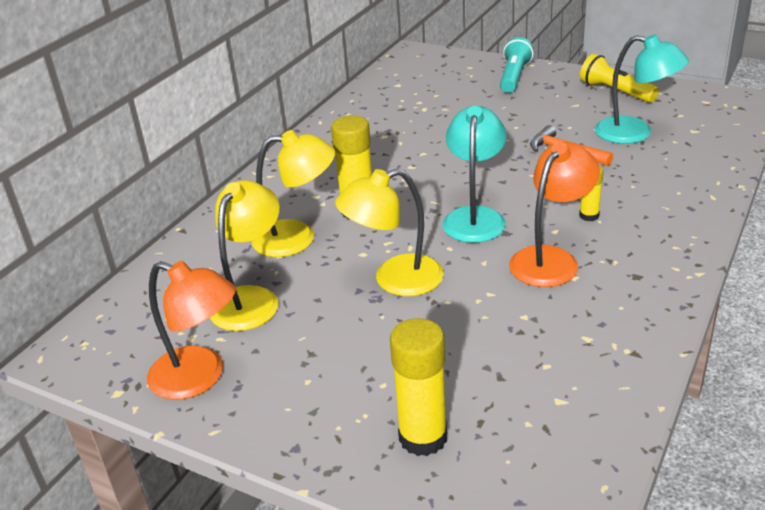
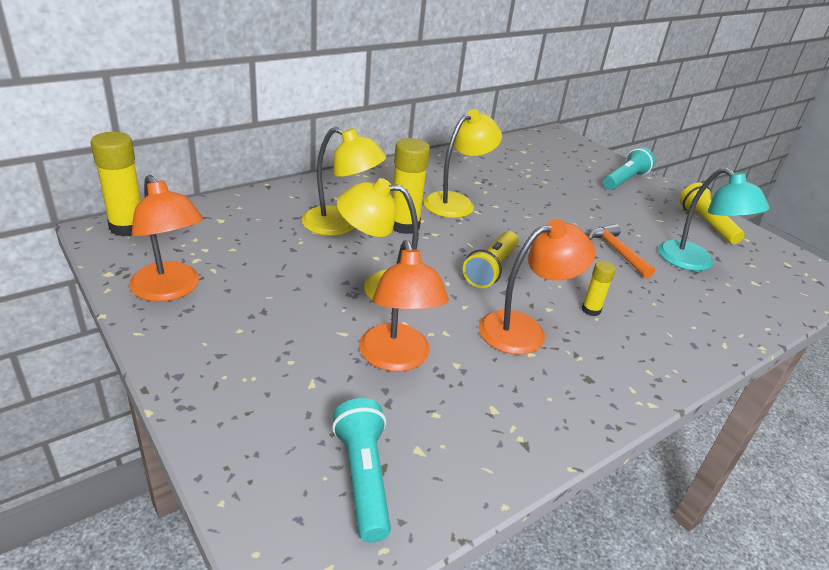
camera: 20 degrees right, 0 degrees up
yellow lamp [210,180,280,331] -> yellow lamp moved to [424,109,502,218]
yellow glue stick [390,318,447,456] -> yellow glue stick moved to [91,132,141,237]
turquoise lamp [442,106,506,243] -> yellow flashlight [463,231,519,288]
none -> turquoise flashlight [332,398,391,542]
none -> orange lamp [359,240,449,372]

